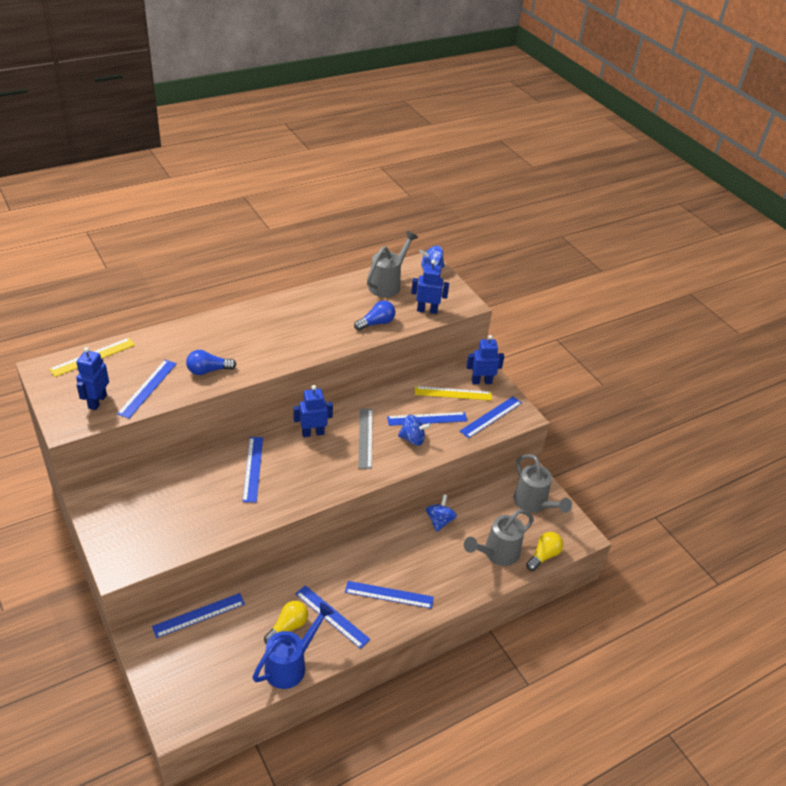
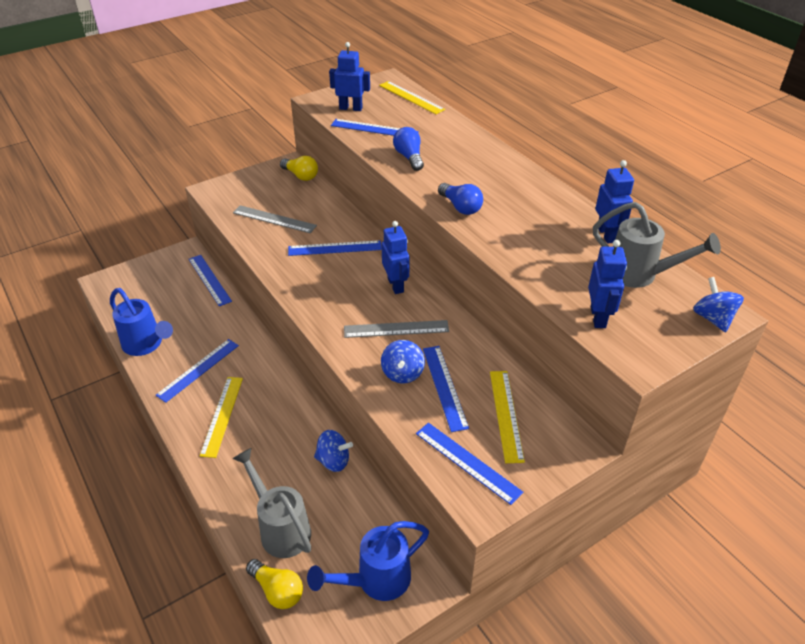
camera: 90 degrees right, 0 degrees up
yellow light bulb [264,601,308,644] -> yellow light bulb moved to [280,156,318,181]
blue ruler [345,581,434,609] -> yellow ruler [200,377,243,458]
blue light bulb [354,300,395,331] -> blue light bulb moved to [438,183,483,215]
blue robot [466,335,504,384] -> blue robot moved to [595,160,634,243]
grey watering can [514,454,572,513] -> blue watering can [307,521,429,601]
none -> grey ruler [233,205,317,233]

